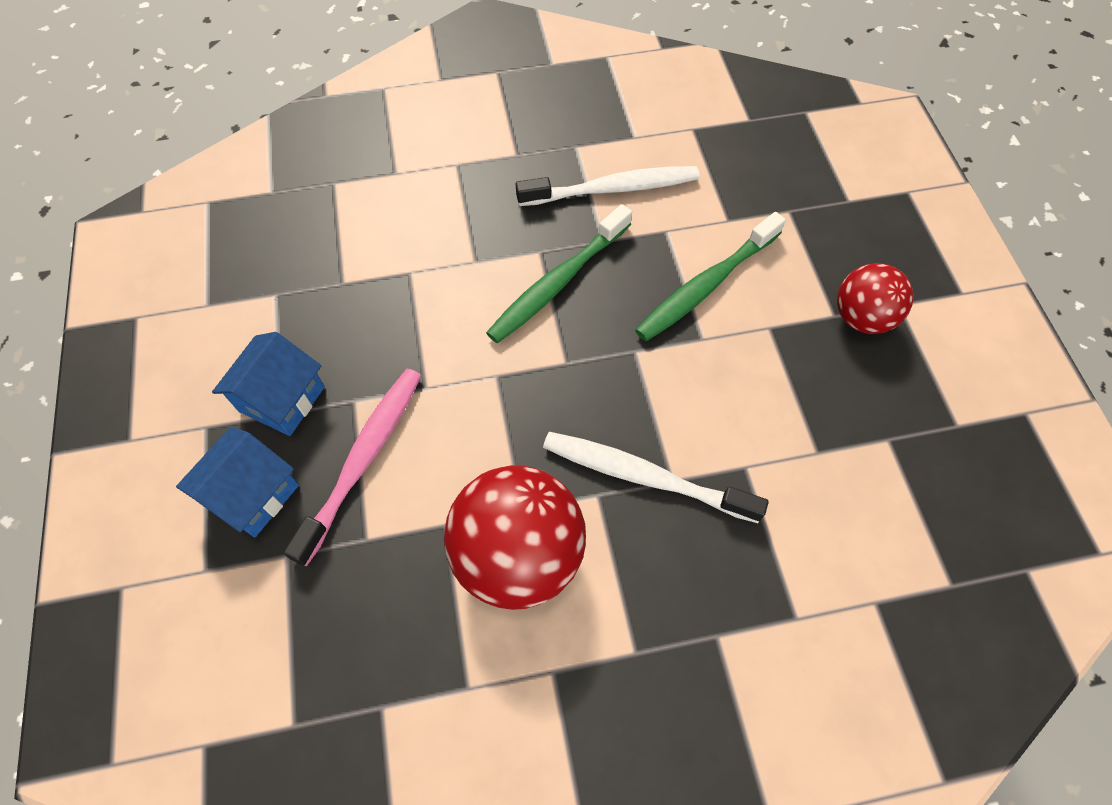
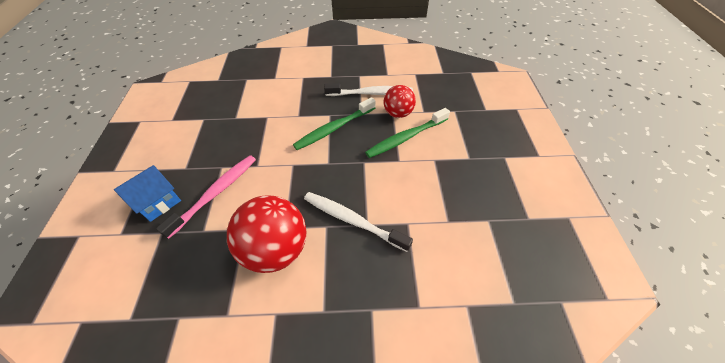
camera: 10 degrees right, 10 degrees down
blue house [212,332,325,436] -> none
red ball [837,263,913,334] -> red ball moved to [383,85,416,118]

